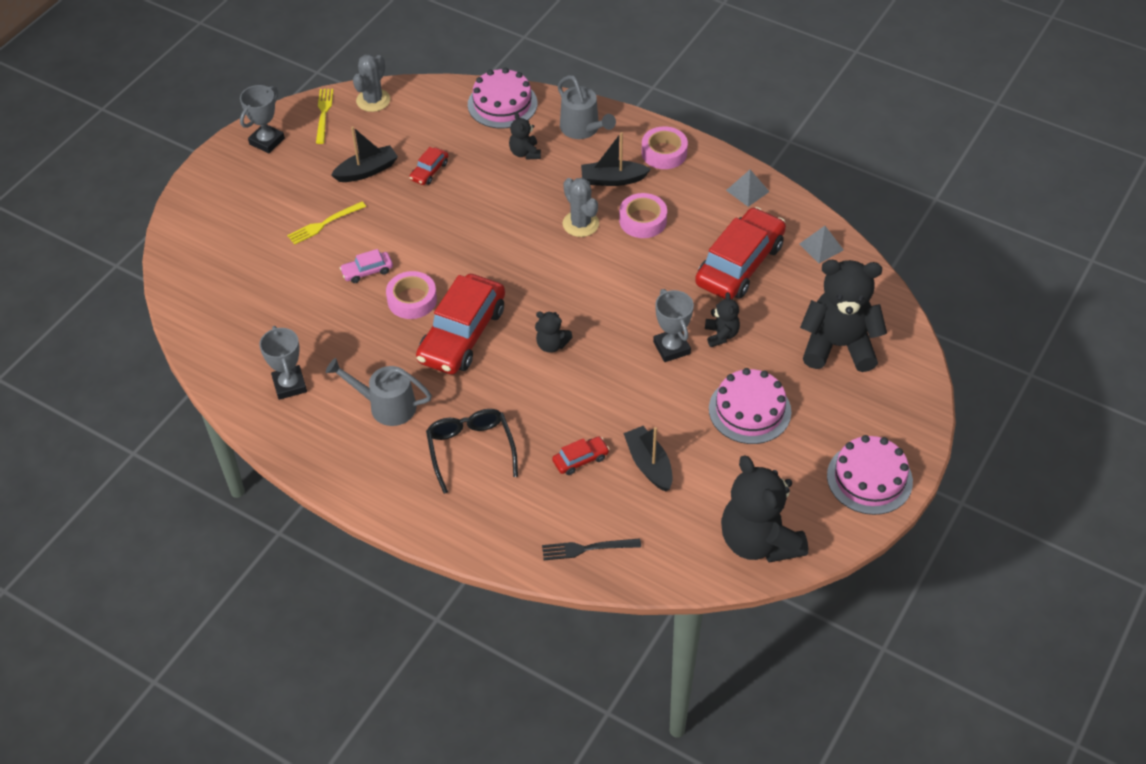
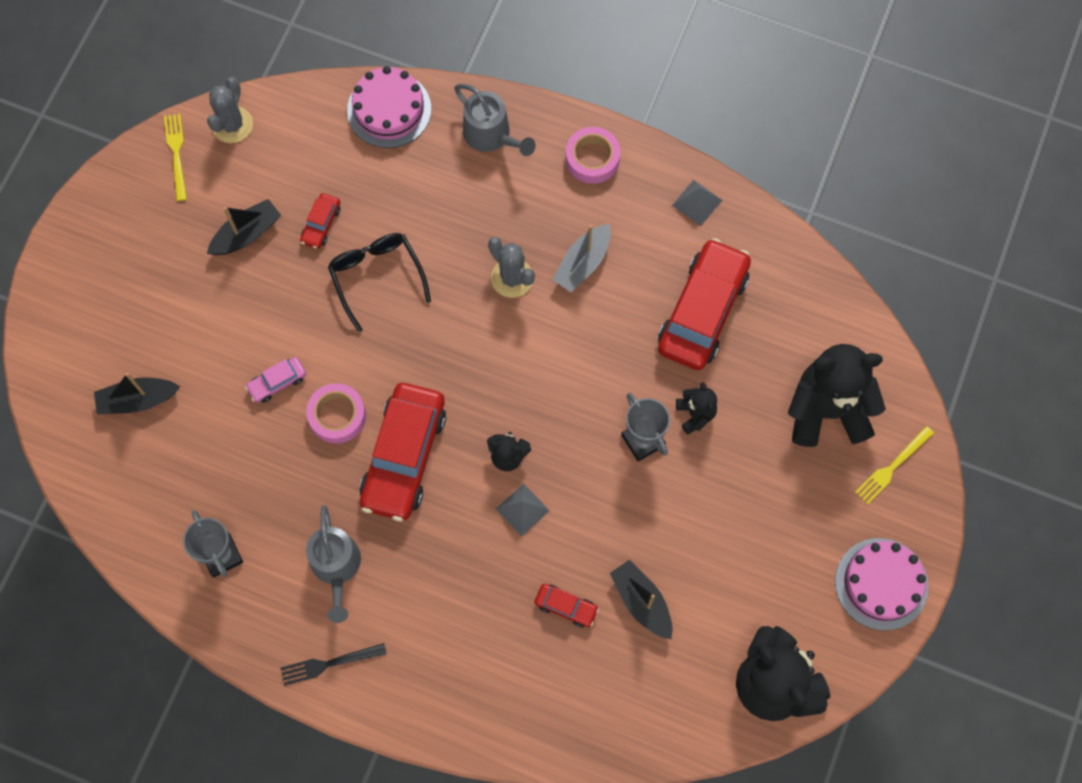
camera: 10 degrees left, 20 degrees up
grey trophy [240,85,285,153] -> none
yellow fork [287,202,366,245] -> yellow fork moved to [855,426,934,504]
grey watering can [326,358,432,426] -> grey watering can turned 105 degrees counterclockwise [306,505,361,623]
black glasses [426,409,518,494] -> black glasses moved to [328,233,431,332]
black teddy bear [509,112,541,160] -> none
black fork [542,538,641,560] -> black fork moved to [280,643,387,686]
red car [552,437,609,475] -> red car turned 60 degrees clockwise [535,584,599,628]
black boat [581,132,651,186] -> black boat moved to [94,373,180,414]
pink tape [619,193,667,238] -> grey boat [552,224,611,292]
pink cake [709,368,791,444] -> none
grey pyramid [799,226,844,263] -> grey pyramid moved to [496,484,550,536]

